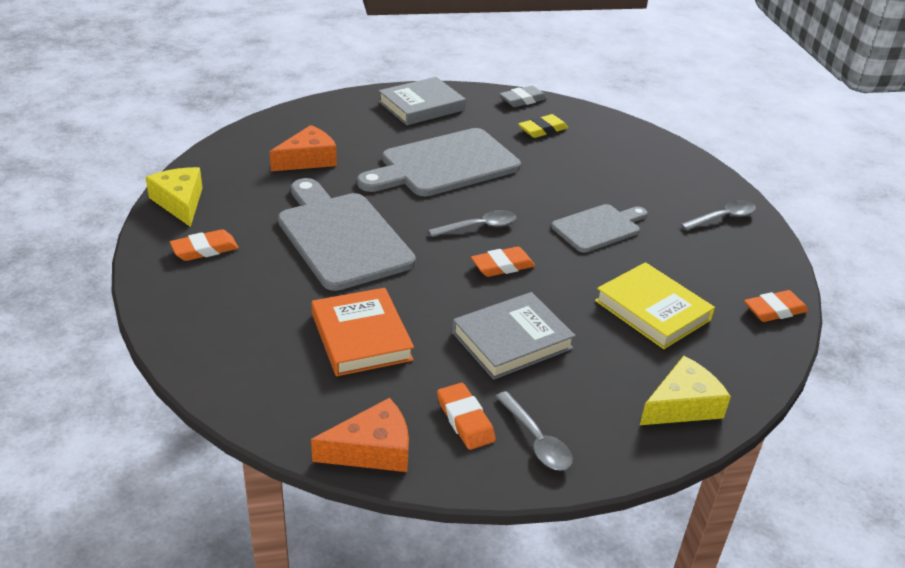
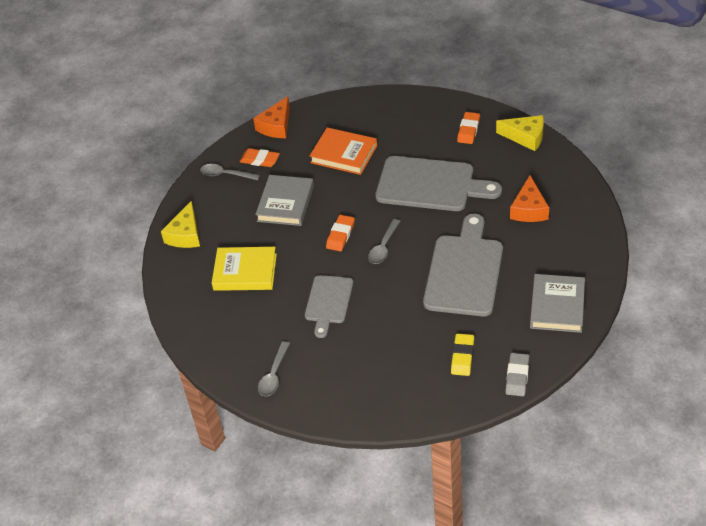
camera: 140 degrees right, 10 degrees up
orange eraser [744,290,809,322] -> none

